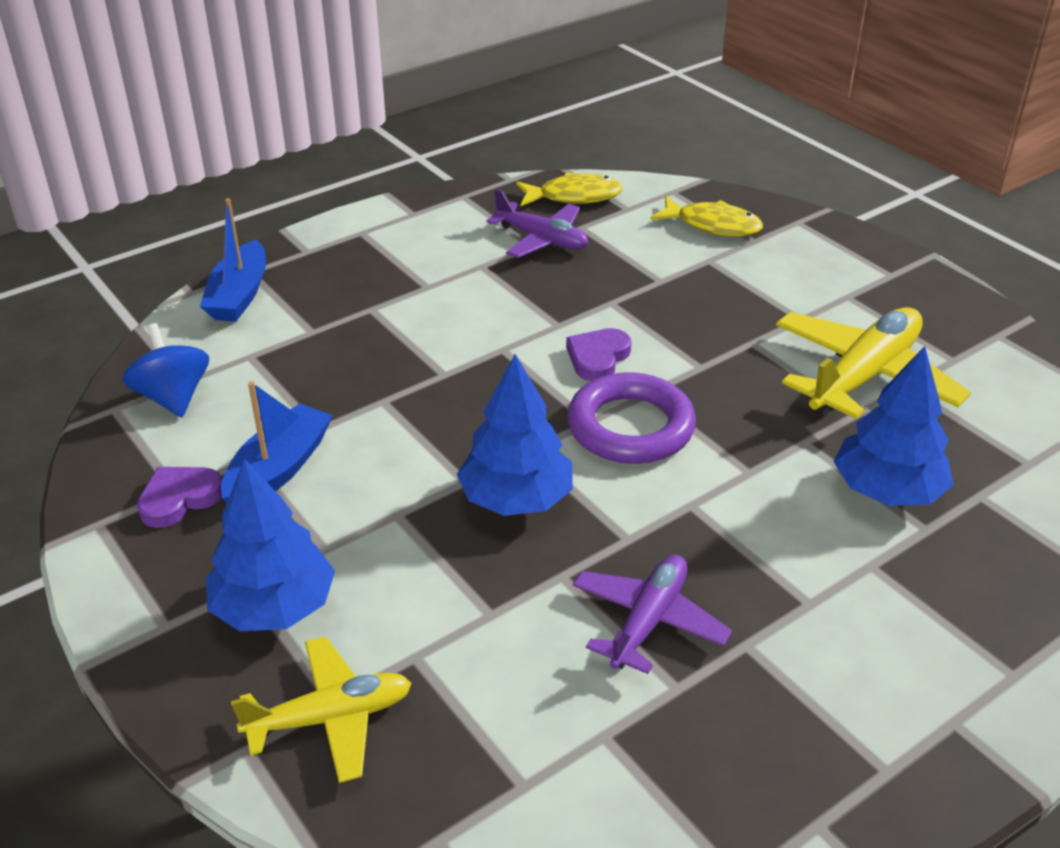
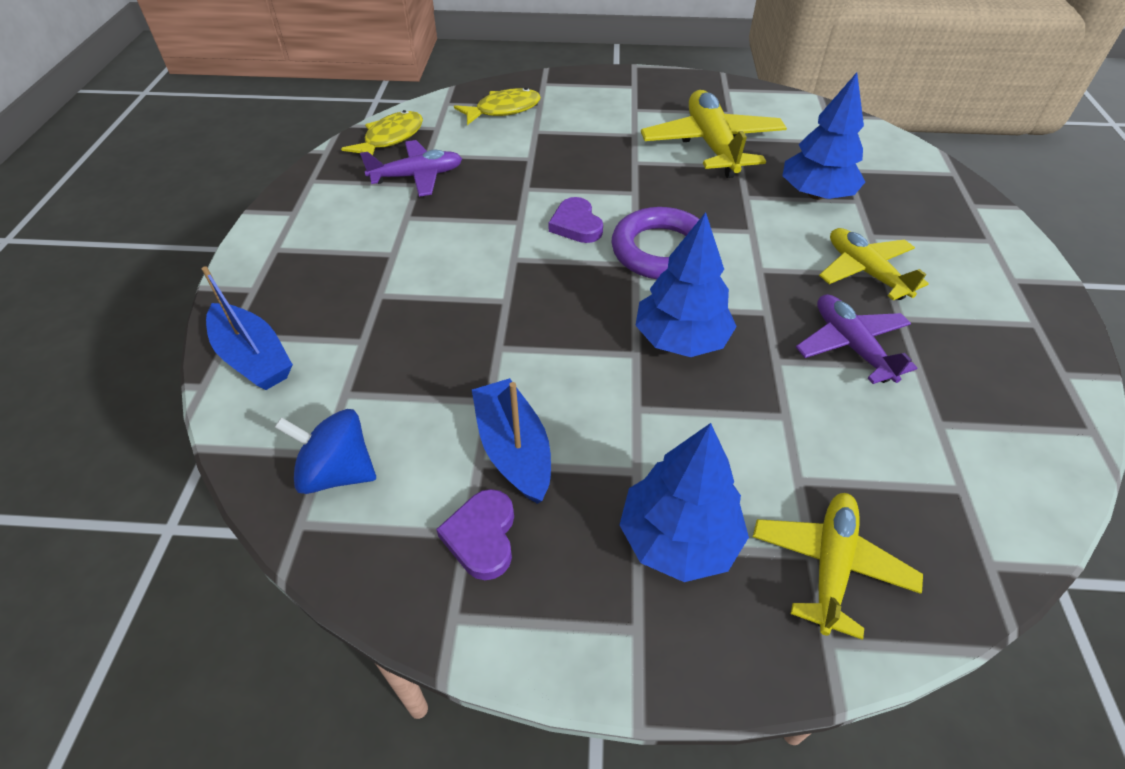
camera: 50 degrees left, 10 degrees up
none -> yellow plane [819,228,929,300]

